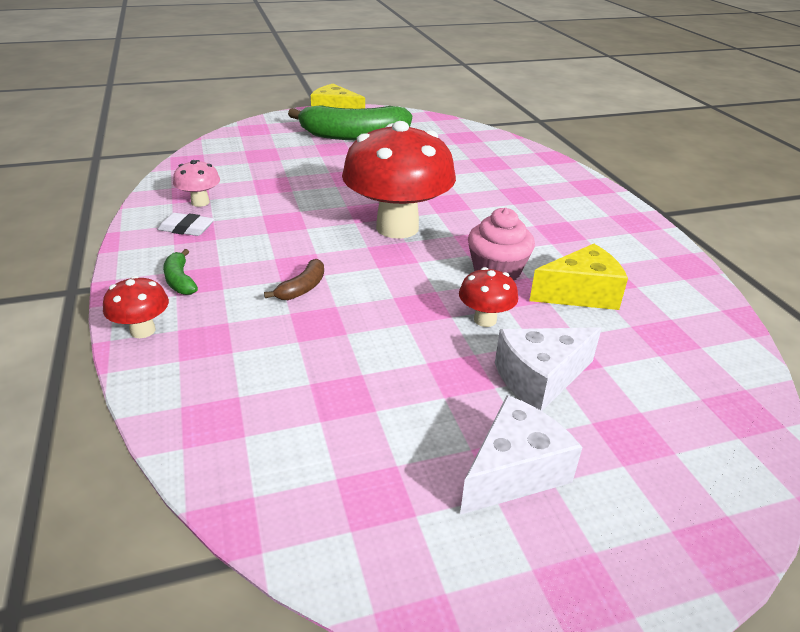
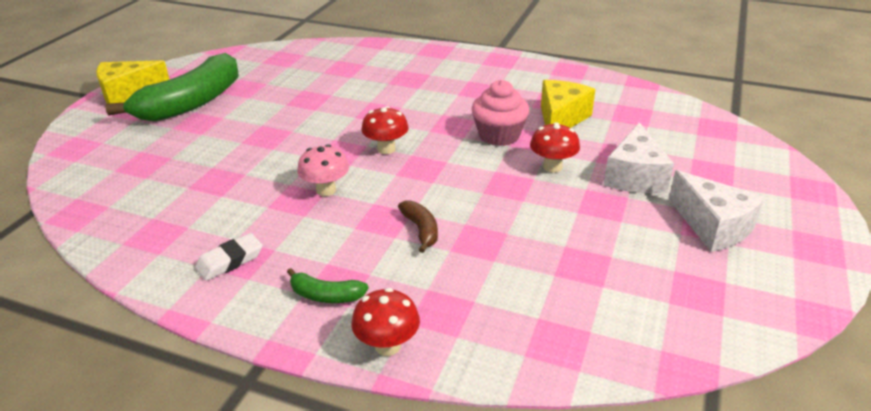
camera: 50 degrees left, 0 degrees up
pink mushroom [173,160,220,207] -> pink mushroom moved to [297,144,349,196]
red mushroom [342,121,456,239] -> red mushroom [361,106,409,154], size x0.44
white cheese [460,395,583,515] -> white cheese turned 150 degrees clockwise [669,170,765,252]

